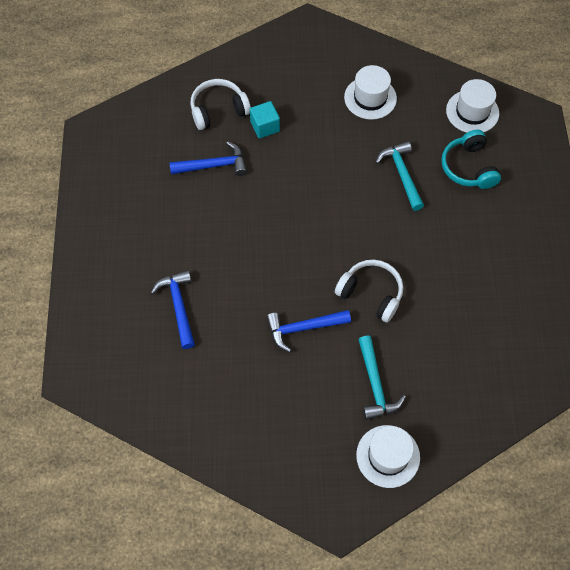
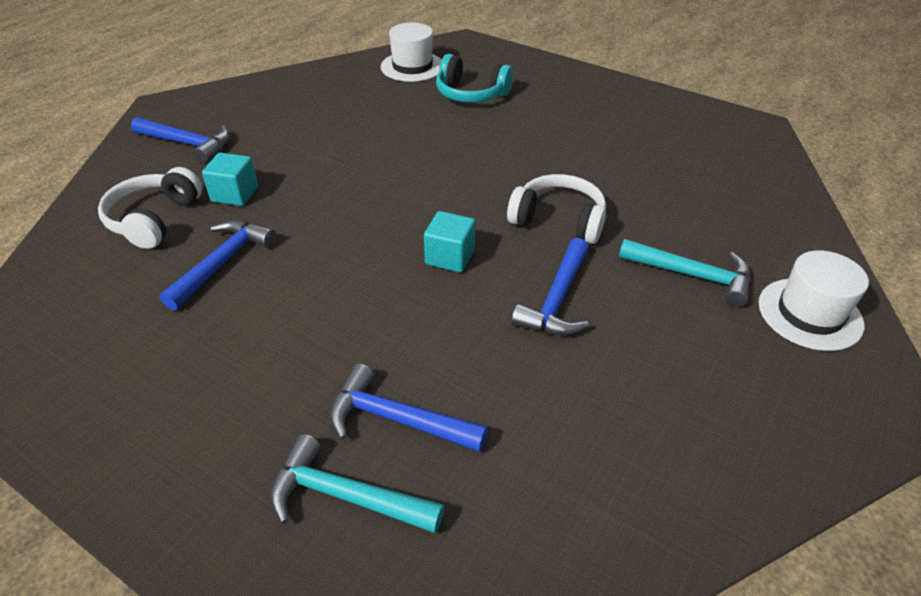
camera: 55 degrees left, 20 degrees down
white headphones [335,259,403,323] -> white headphones turned 45 degrees clockwise [507,174,606,244]
white hat [344,65,397,120] -> none
turquoise hammer [375,141,424,211] -> turquoise hammer moved to [270,434,444,534]
none -> blue hammer [131,117,230,163]
none -> turquoise cube [424,211,475,272]

